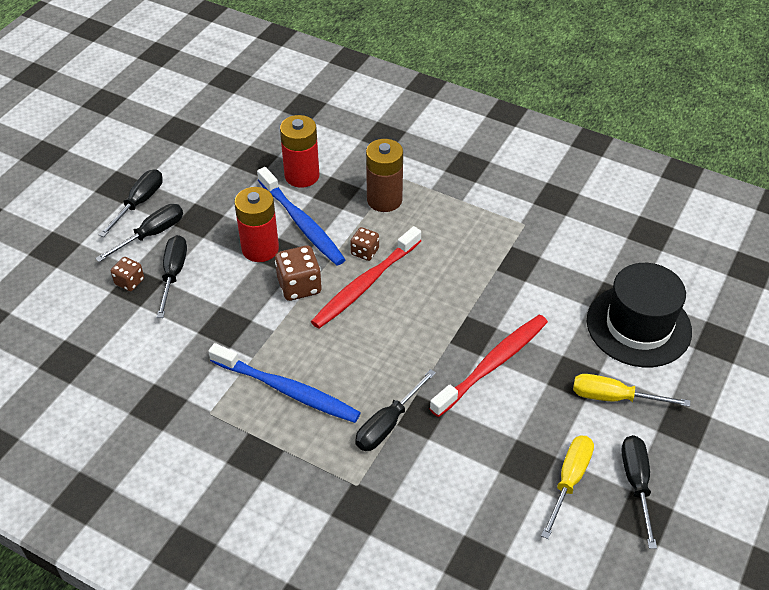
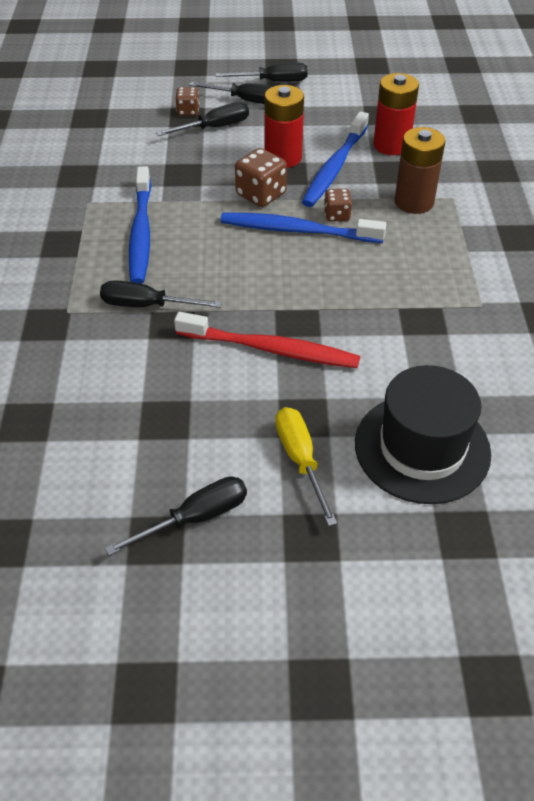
camera: 60 degrees right, 0 degrees up
red toothbrush [311,226,421,328] -> blue toothbrush [220,213,386,243]
yellow screwdriver [541,435,594,539] -> none

